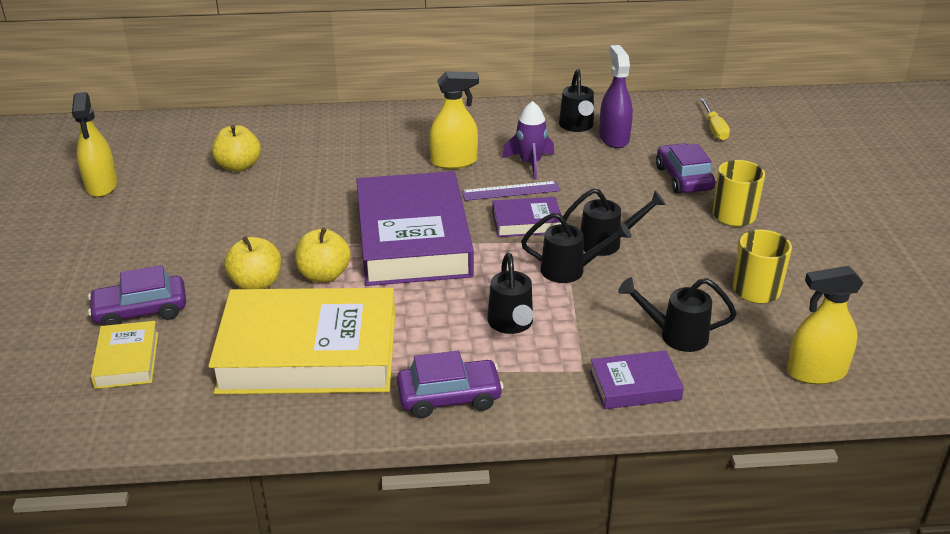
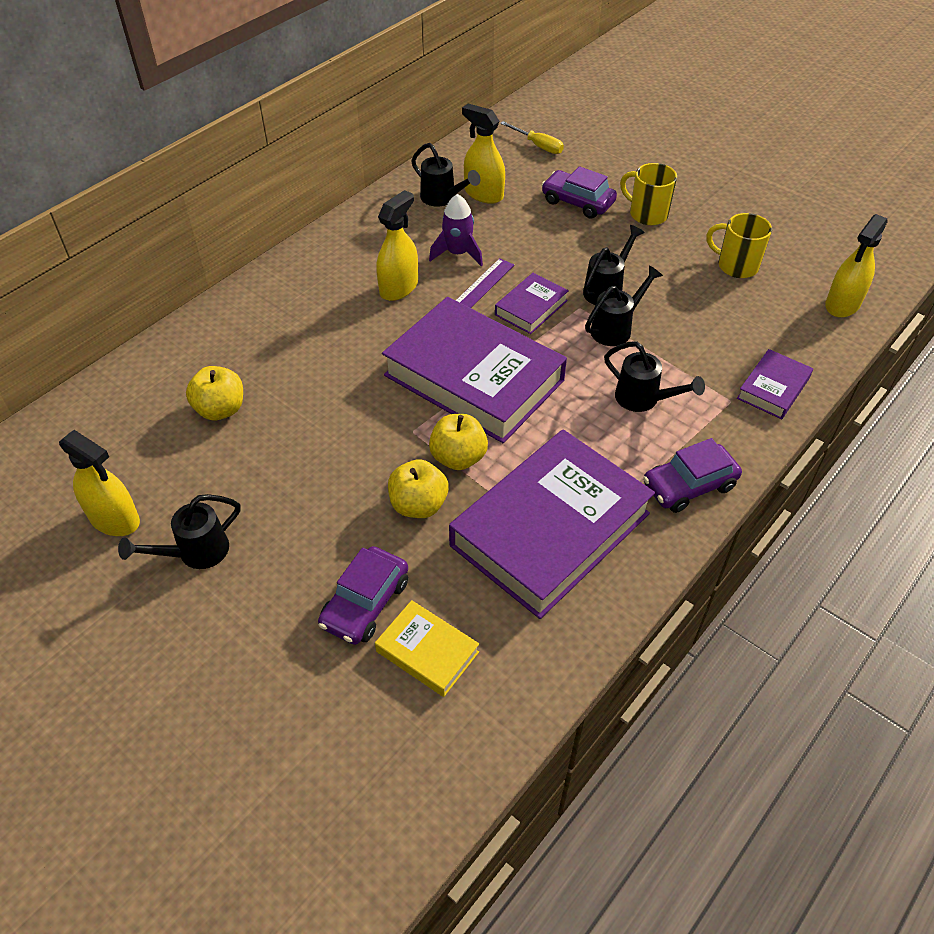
camera: 45 degrees left, 15 degrees up
yellow book [208,288,395,394] -> purple book [449,429,655,619]
purple car [397,351,504,418] -> purple car turned 150 degrees counterclockwise [643,438,742,513]
purple spray bottle [599,45,633,148] -> yellow spray bottle [462,103,505,204]
black watering can [618,277,737,352] -> black watering can moved to [118,494,240,569]

